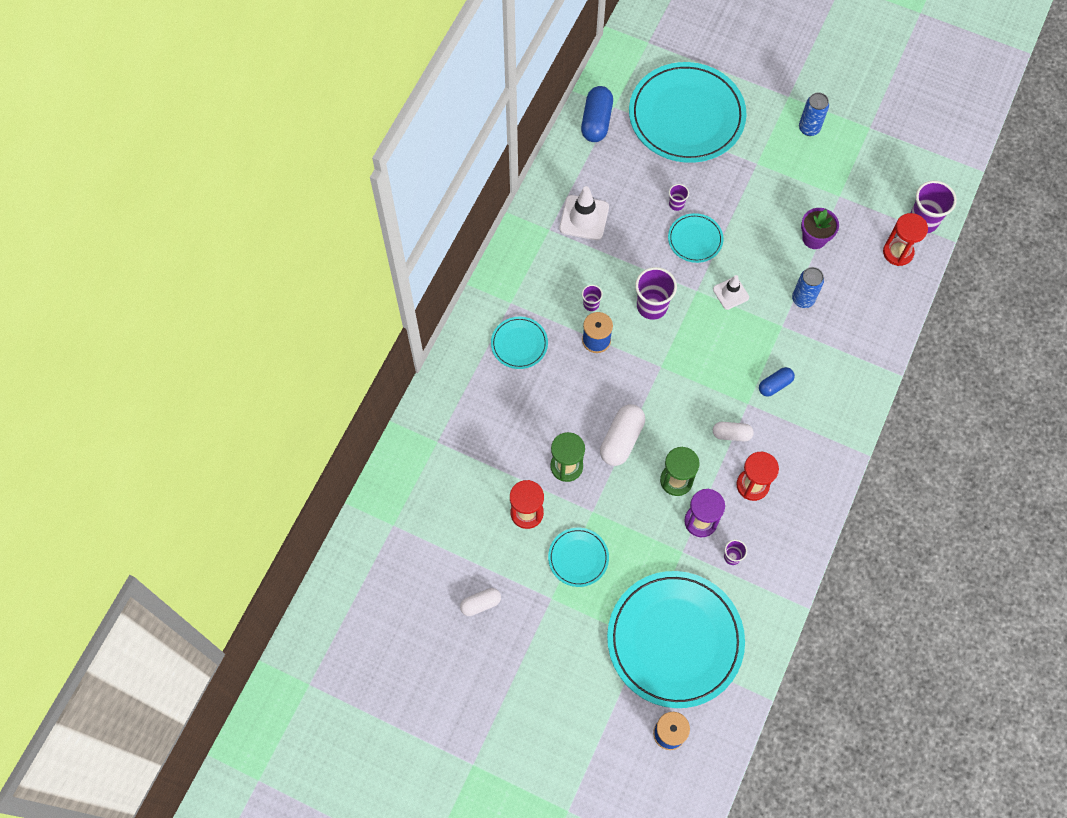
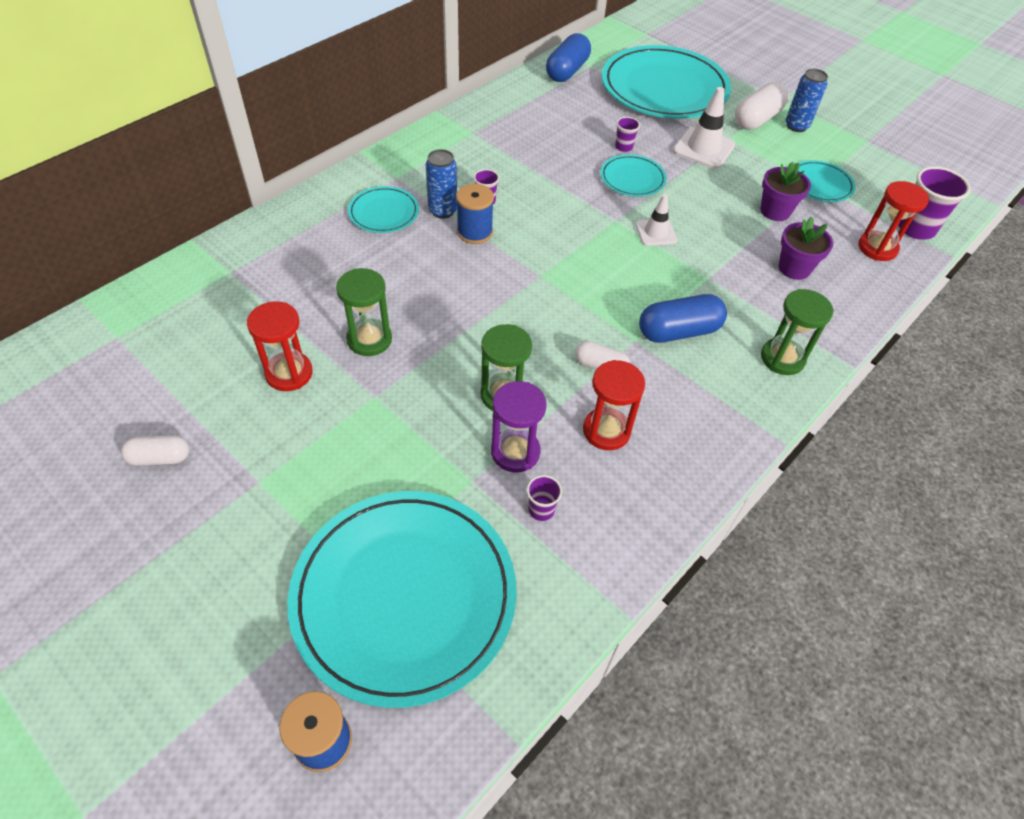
camera: 15 degrees right, 15 degrees down
turquoise plate [548,528,609,587] -> turquoise plate moved to [798,160,855,202]
white traffic cone [559,186,609,240] -> white traffic cone moved to [673,87,735,169]
white capsule [600,404,645,466] -> white capsule moved to [735,82,789,130]
purple cup [635,267,677,320] -> none
blue capsule [759,367,795,397] -> blue capsule [639,294,727,343], size x1.65
blue can [792,267,824,308] -> blue can moved to [425,149,457,219]
none -> green hourglass [761,289,834,375]
none -> purple flower pot [779,217,833,280]

